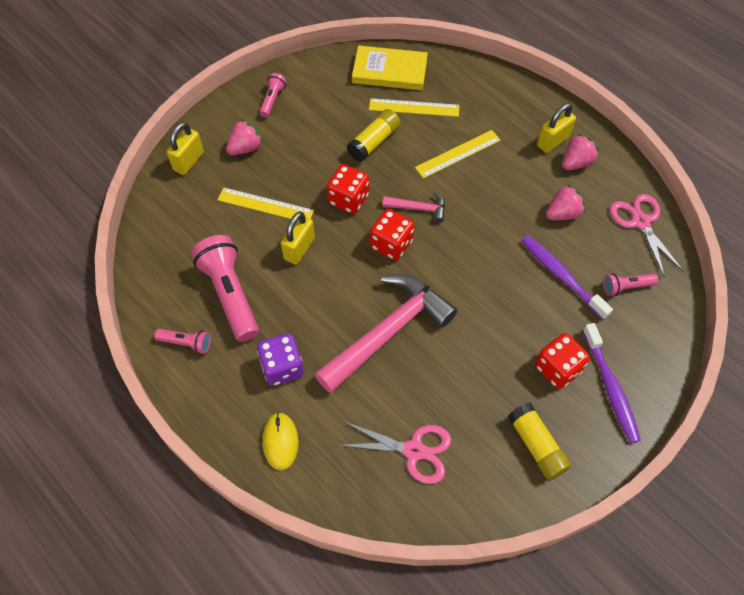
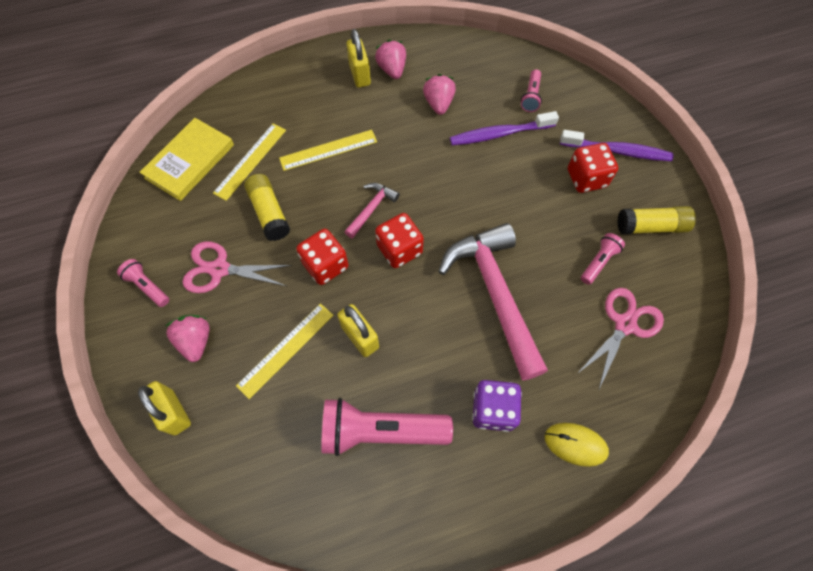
camera: 65 degrees left, 5 degrees up
pink flashlight [154,328,211,354] -> pink flashlight moved to [581,233,625,285]
yellow ruler [415,130,501,178] -> yellow ruler turned 75 degrees clockwise [279,130,377,171]
pink scissors [609,194,684,277] -> pink scissors moved to [182,241,293,293]

